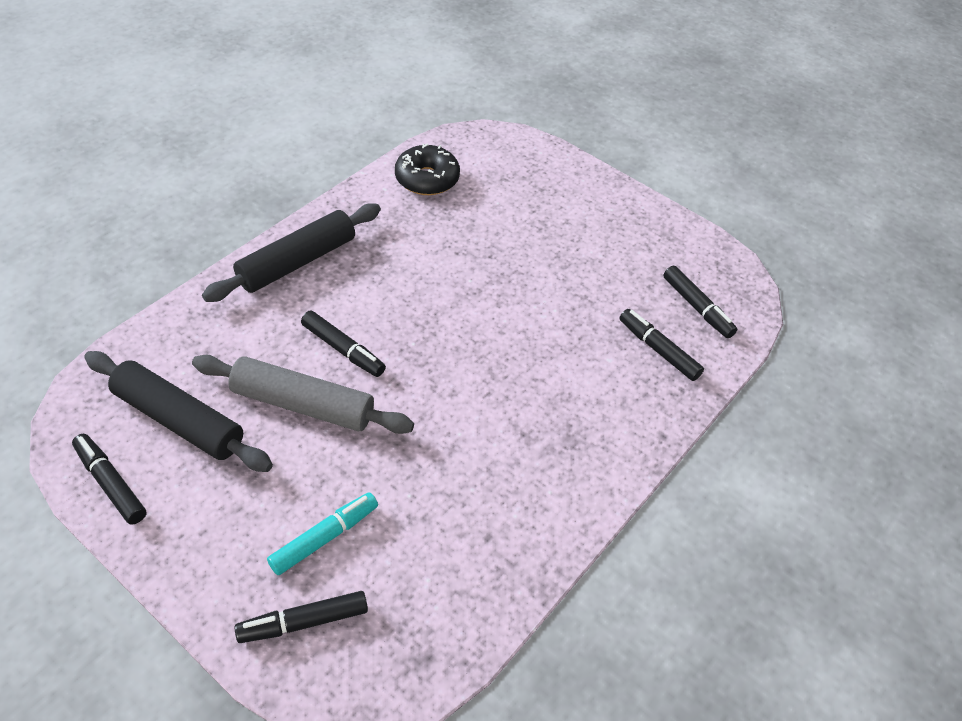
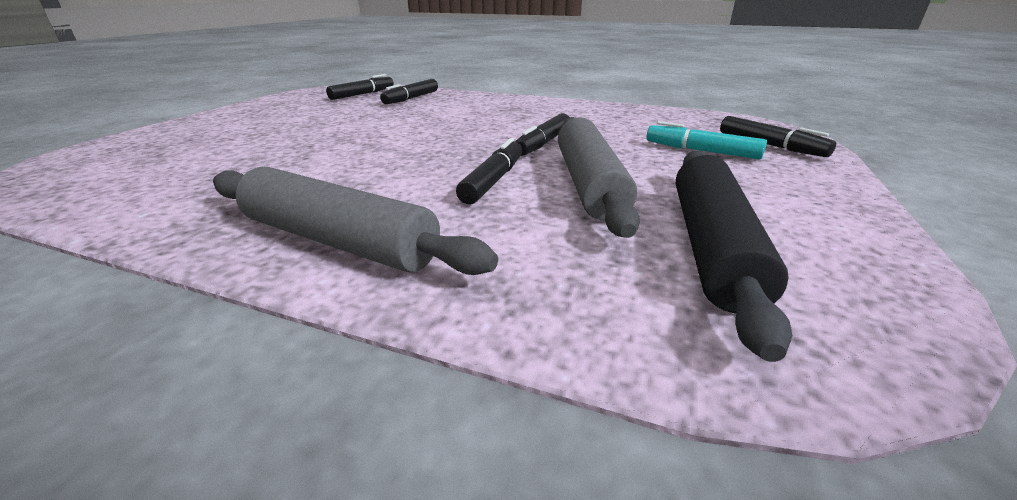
camera: 105 degrees left, 20 degrees down
black marker [72,434,147,525] -> black marker moved to [515,113,569,156]
black rolling pin [202,203,381,302] -> grey rolling pin [213,166,498,275]
black donut [395,144,460,195] -> none

